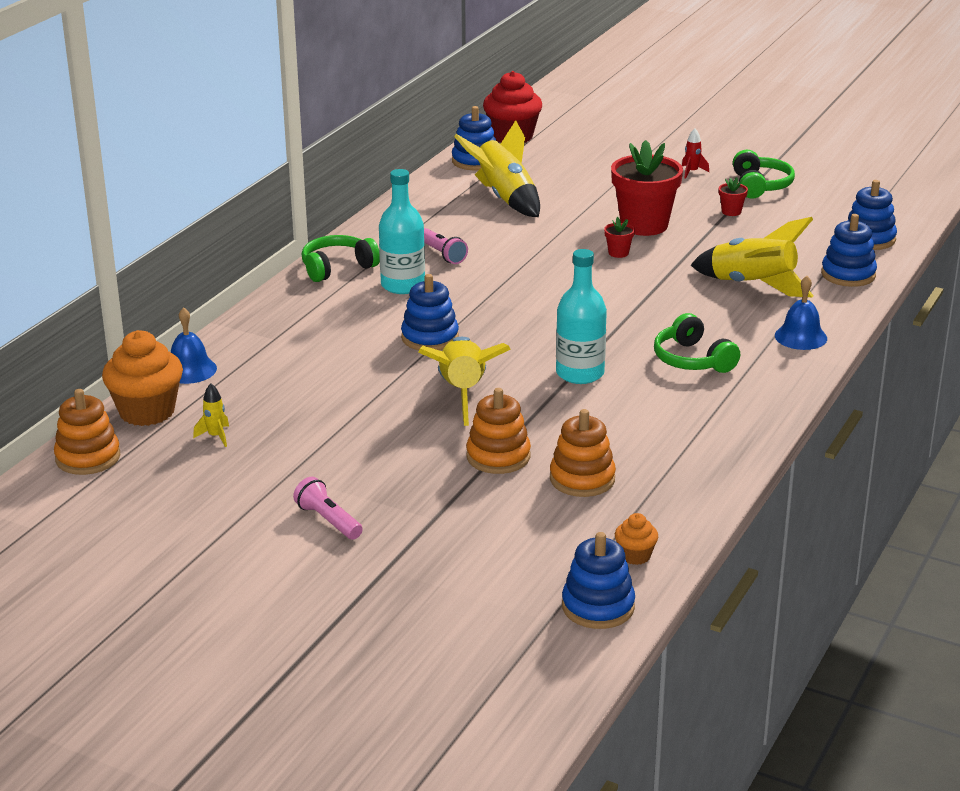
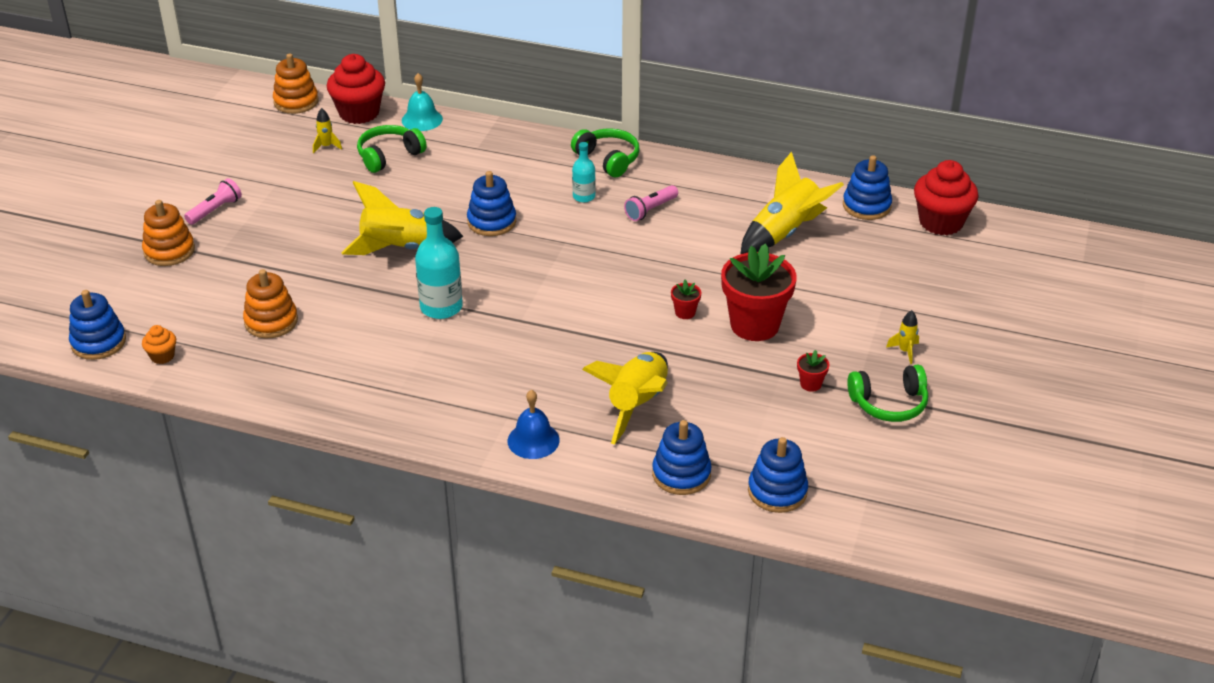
camera: 80 degrees right, 10 degrees up
orange cupcake [102,330,183,426] -> red cupcake [327,54,385,124]
blue bell [171,307,217,384] -> turquoise bell [402,73,443,131]
turquoise bottle [379,169,425,294] -> turquoise bottle [572,142,596,202], size x0.58
orange stacking toy [466,388,531,474] -> orange stacking toy moved to [142,200,195,266]
green headphones [654,313,740,373] -> green headphones moved to [357,125,427,173]
red rocket [682,128,709,179] -> yellow rocket [886,310,919,364]

